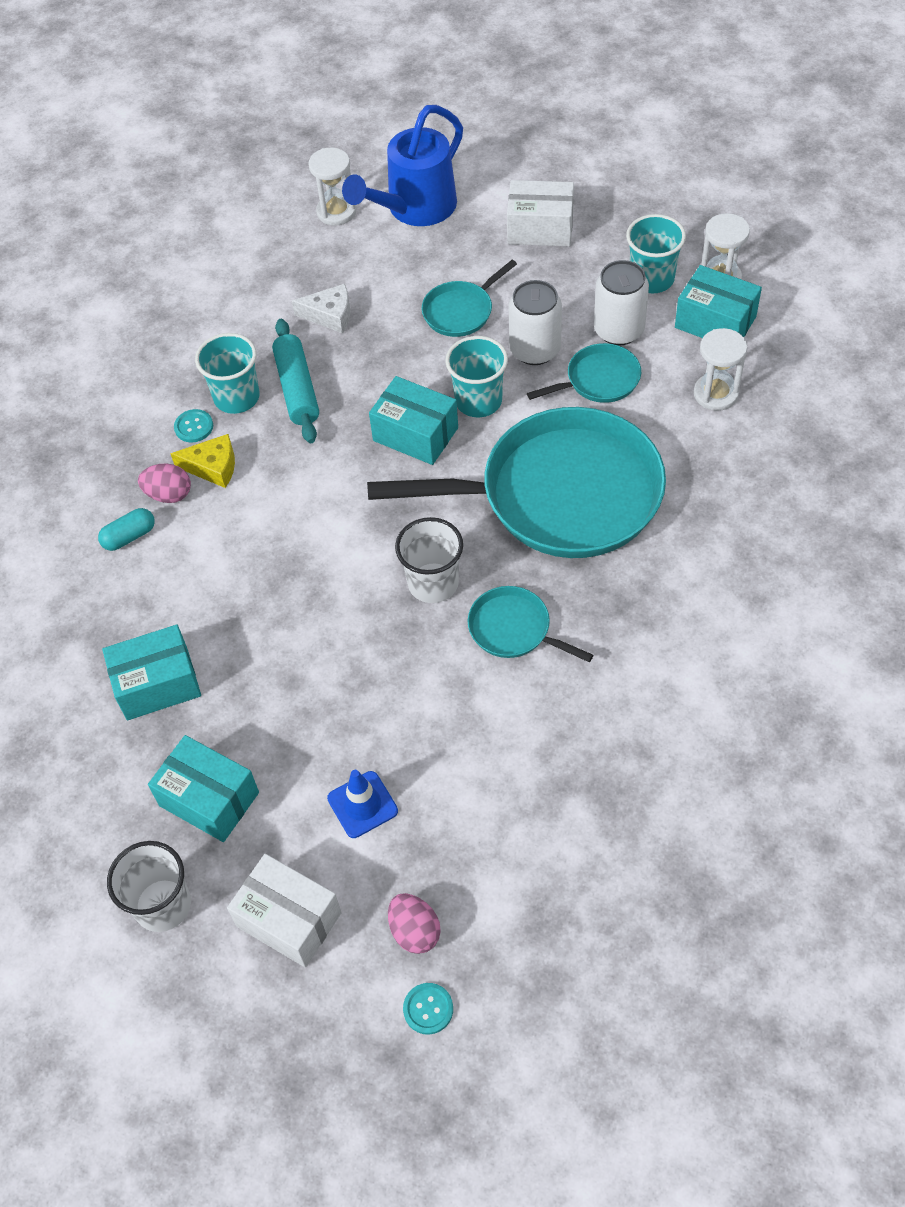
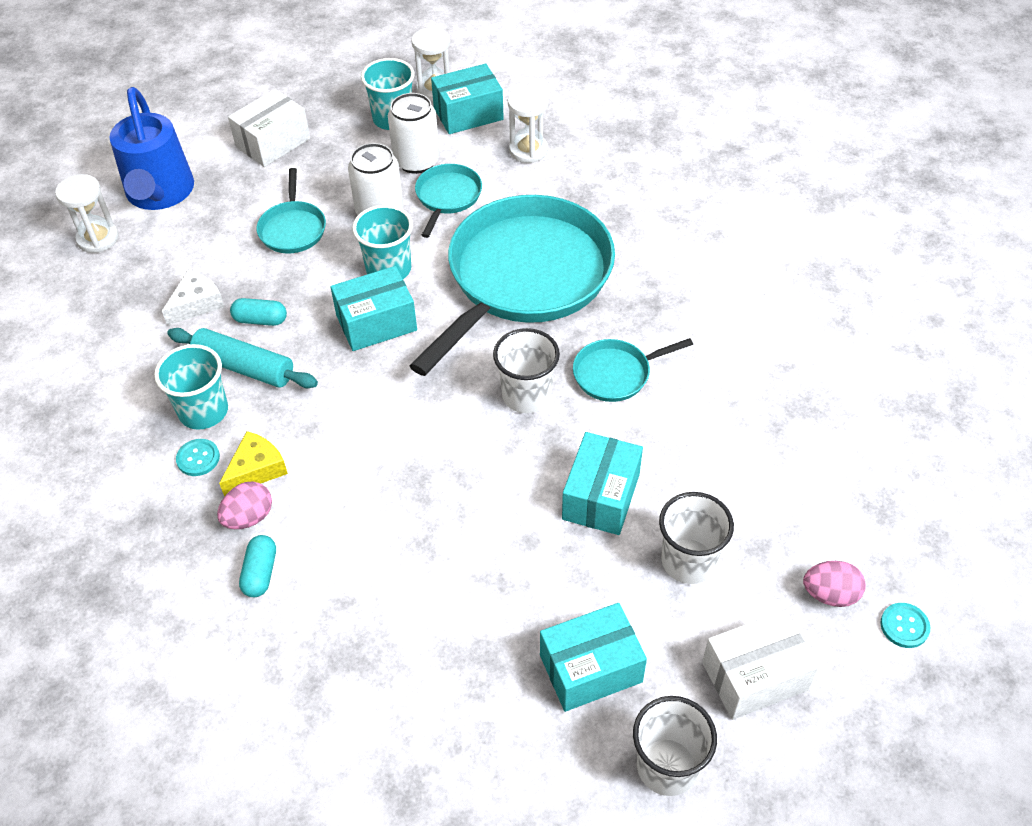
camera: 55 degrees left, 5 degrees down
turquoise box [102,625,201,720] -> turquoise box moved to [562,432,643,535]
blue traffic cone [327,770,398,838] -> white cup [659,492,734,584]
none -> turquoise capsule [230,298,287,326]

